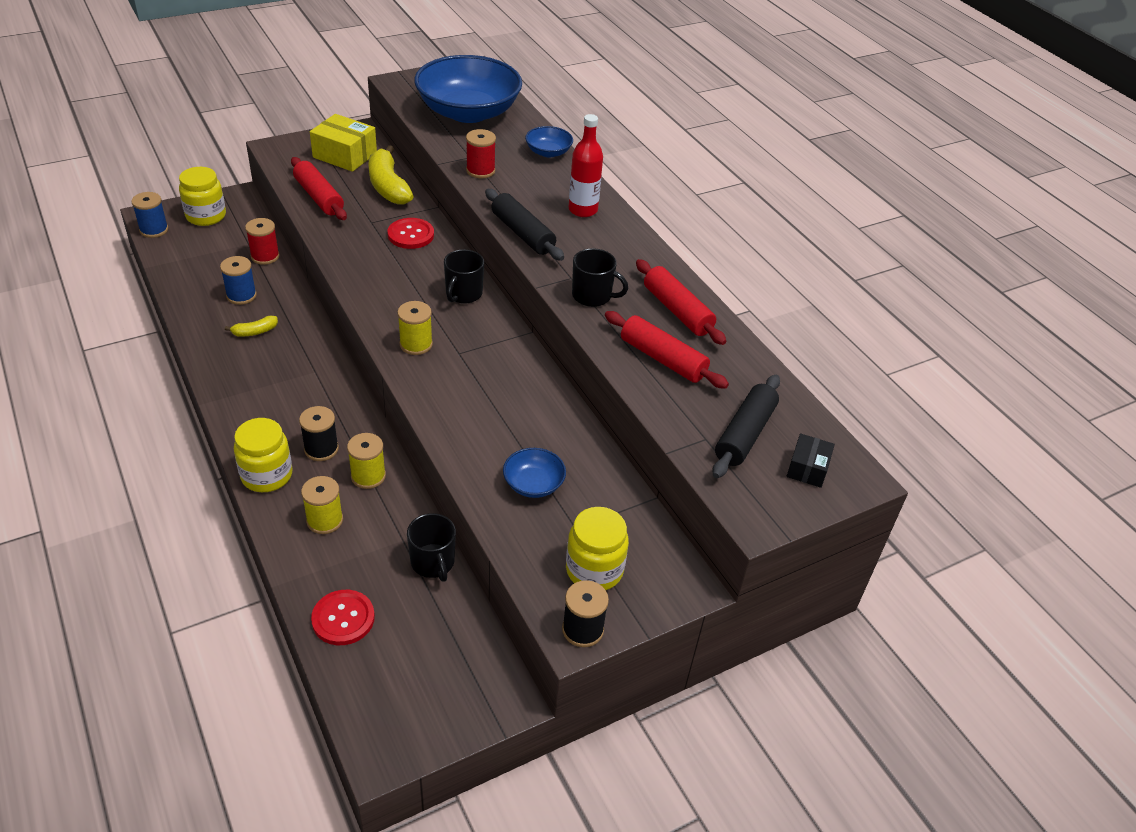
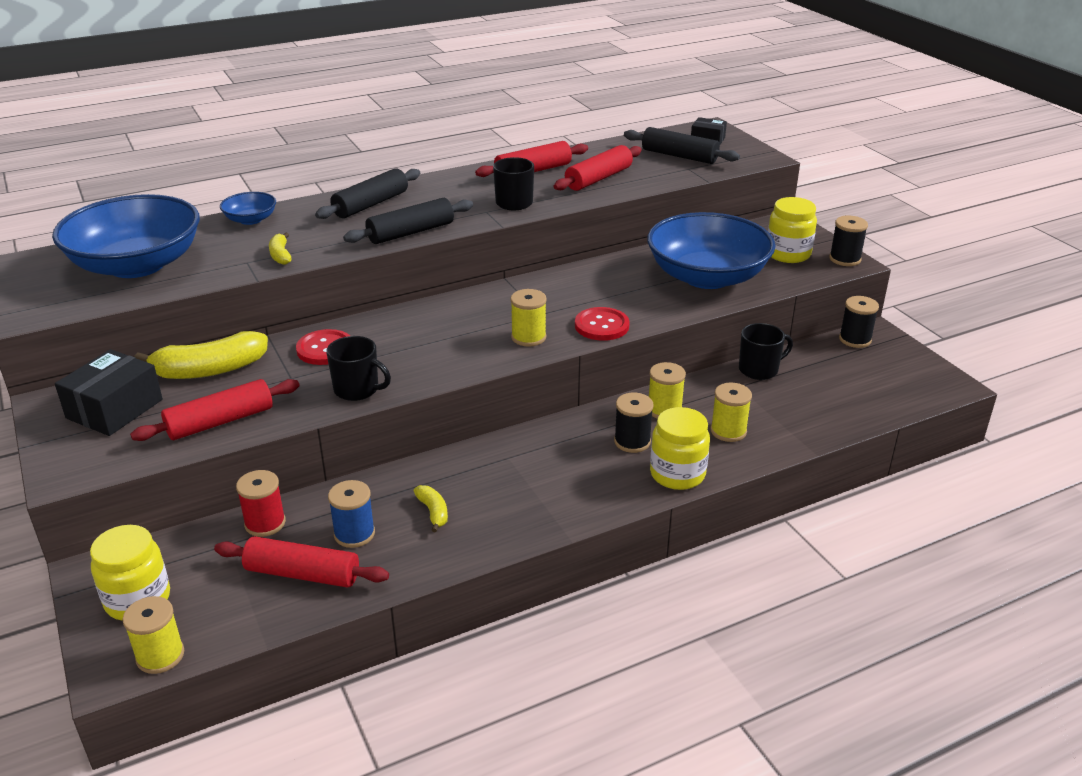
camera: 85 degrees left, 10 degrees down
blue spool [131,192,168,238] -> yellow spool [123,596,184,674]
yellow box [310,114,377,172] -> black box [55,349,163,436]
red button [311,590,375,645] -> red button moved to [575,307,630,341]
black mug [444,249,484,304] -> black mug moved to [326,336,391,401]
red spool [466,129,496,178] -> yellow banana [269,233,291,265]
blue bowl [503,448,566,498] -> blue bowl [647,212,775,289], size x2.31
red bottle [569,114,603,217] -> black rolling pin [315,168,420,219]
none -> red rolling pin [214,536,389,588]
none -> black spool [839,296,879,348]

